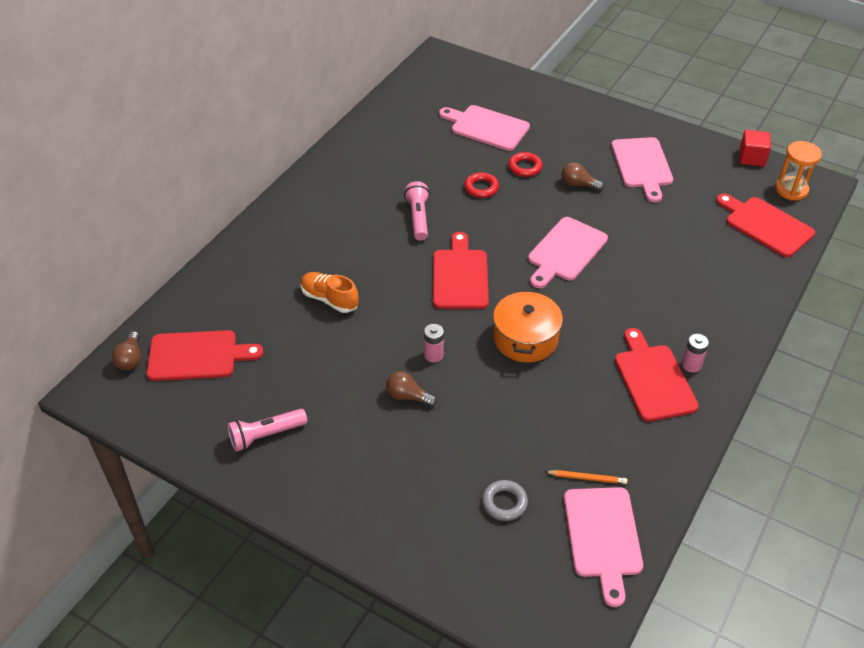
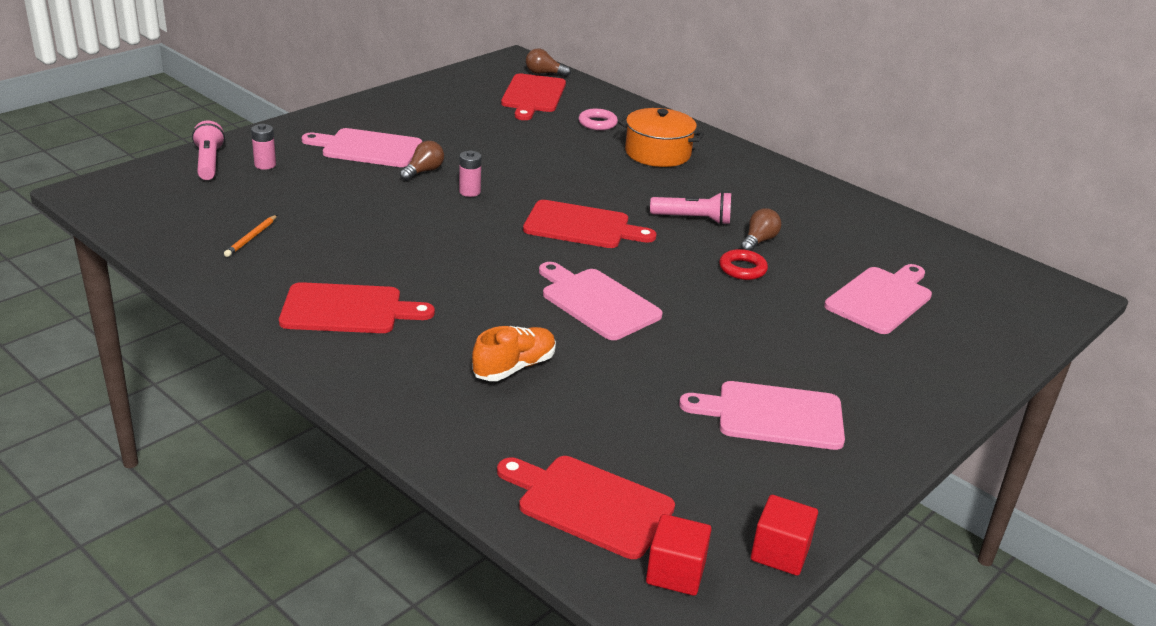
camera: 100 degrees right, 15 degrees down
pink flashlight [227,409,307,452] -> pink flashlight moved to [192,120,225,180]
orange shoe [301,272,359,313] -> orange shoe moved to [472,326,556,381]
grey ring [482,480,528,521] -> none
orange pot [493,290,563,362] -> orange pot moved to [618,108,704,167]
red ring [508,152,543,177] -> none
brown light bulb [562,162,604,191] -> brown light bulb moved to [740,208,781,251]
pink cutting board [564,487,643,607] -> pink cutting board moved to [301,128,422,167]
pink battery [682,334,709,373] -> pink battery moved to [251,124,276,170]
red cutting board [716,194,815,257] -> red cutting board turned 120 degrees counterclockwise [497,456,675,559]
orange hourglass [775,141,822,200] -> red cube [646,514,712,596]
none -> pink ring [579,109,618,130]

